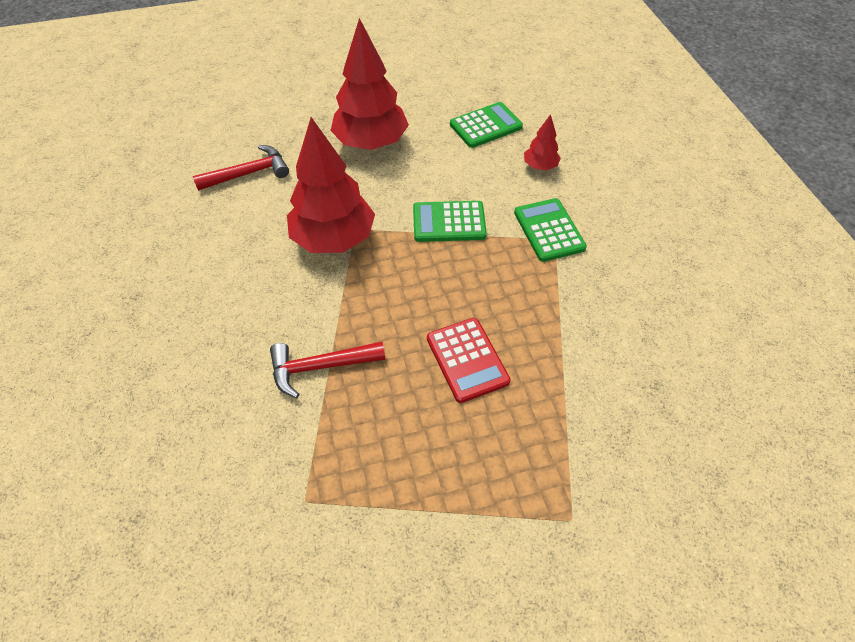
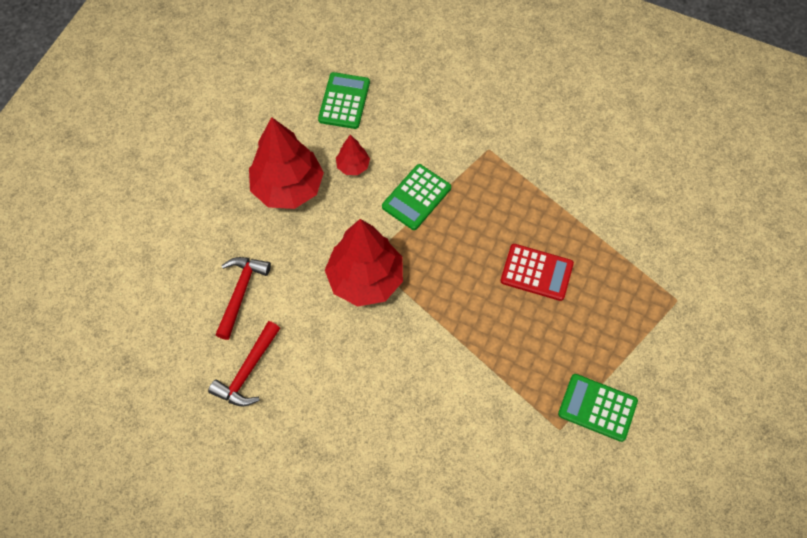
camera: 50 degrees left, 10 degrees up
red hammer [270,342,385,398] -> red hammer moved to [208,321,280,407]
green calculator [514,198,587,262] -> green calculator moved to [558,374,638,442]
red tree [524,114,561,170] -> red tree moved to [336,135,370,175]

